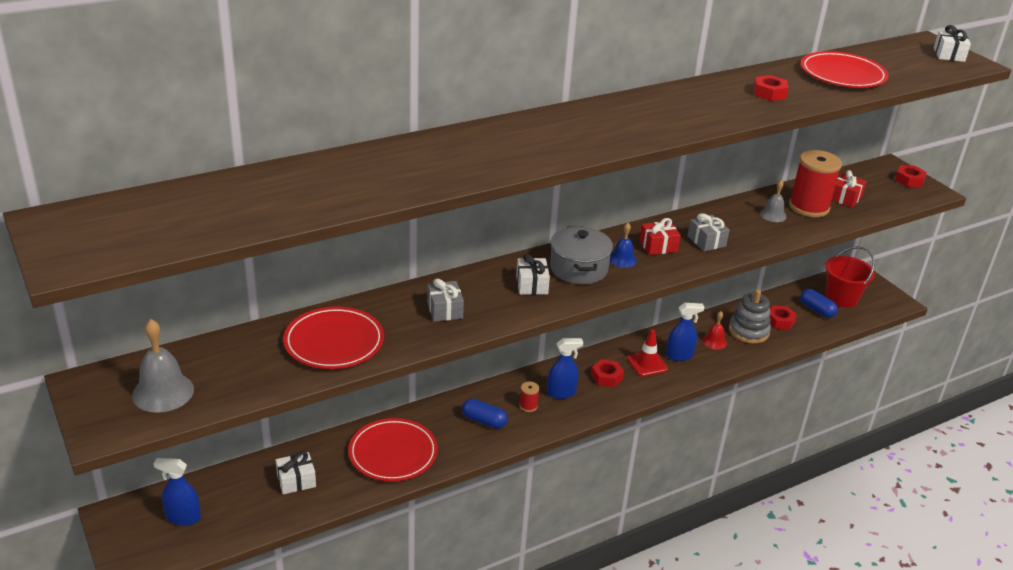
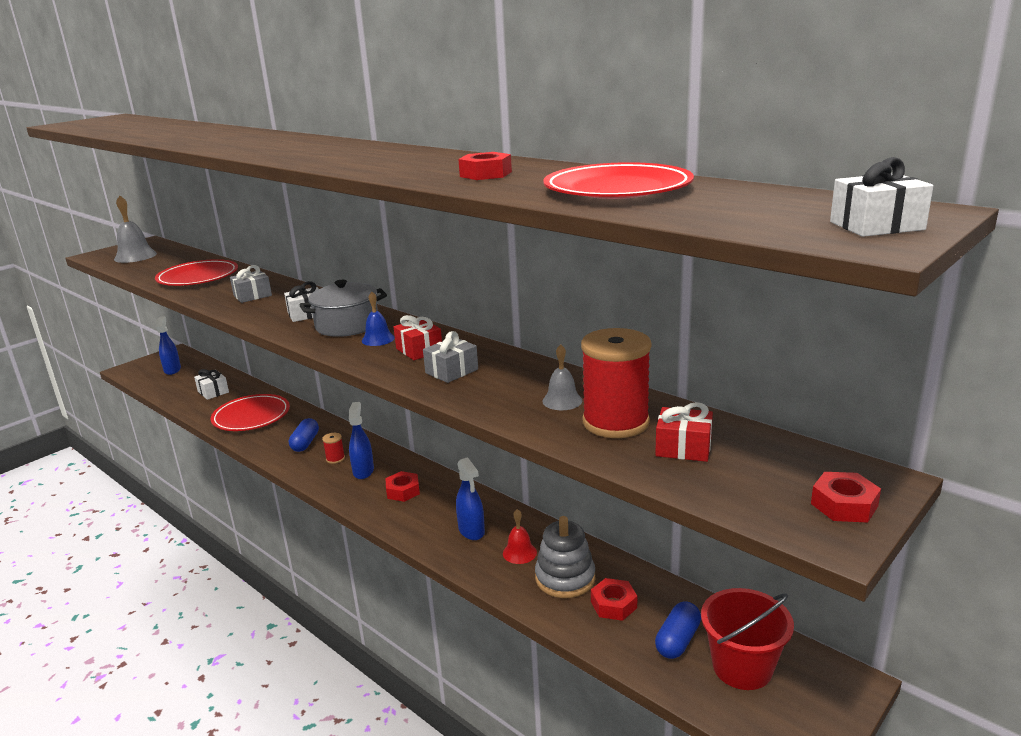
camera: 75 degrees right, 10 degrees down
blue spray bottle [547,338,584,399] -> blue spray bottle turned 150 degrees counterclockwise [349,402,374,479]
red traffic cone [627,329,668,376] -> none

